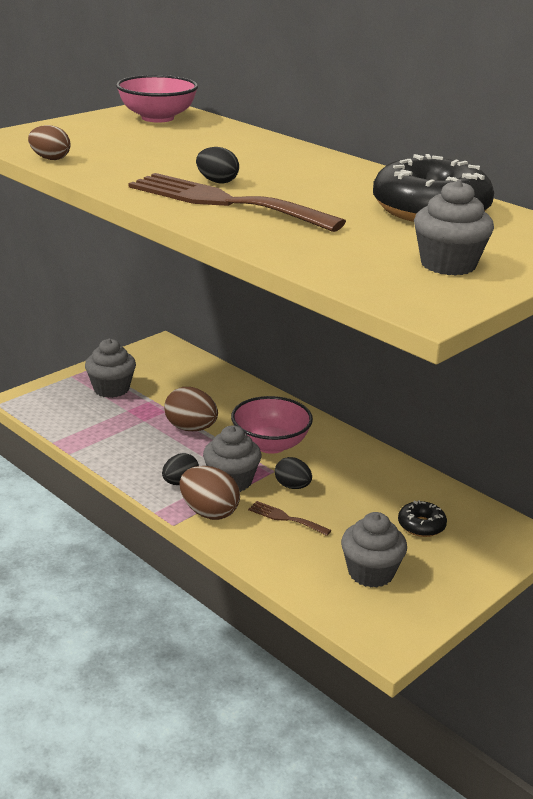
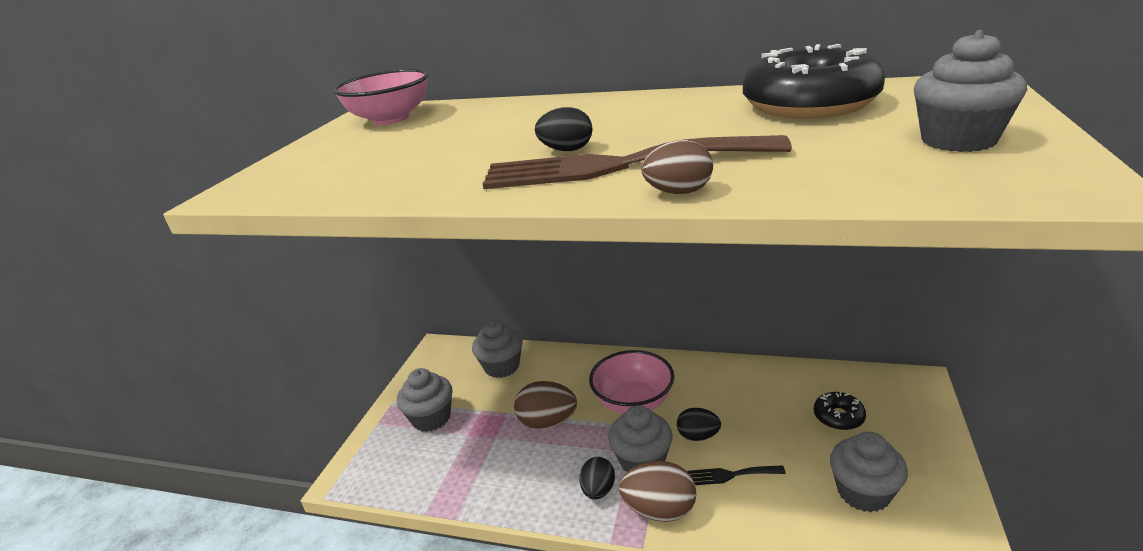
camera: 25 degrees left, 0 degrees up
brown egg [28,125,71,160] -> brown egg moved to [641,140,713,194]
brown fork [248,501,331,536] -> black fork [688,465,786,485]
none -> grey cupcake [472,319,523,378]

